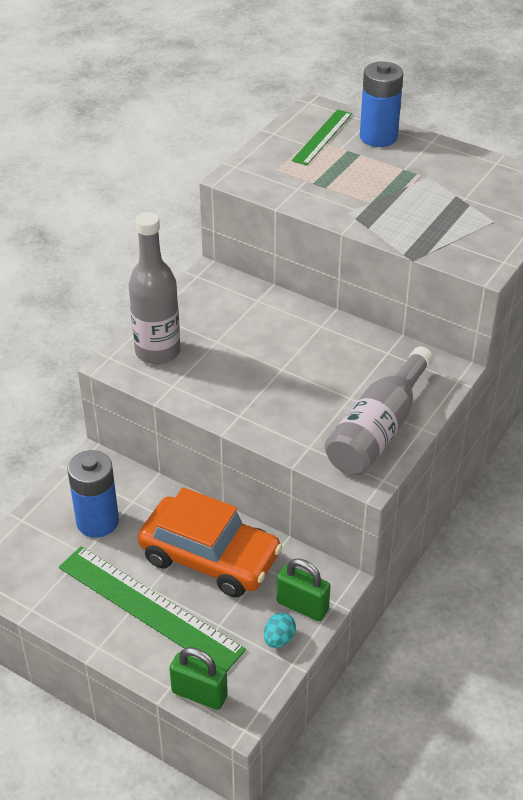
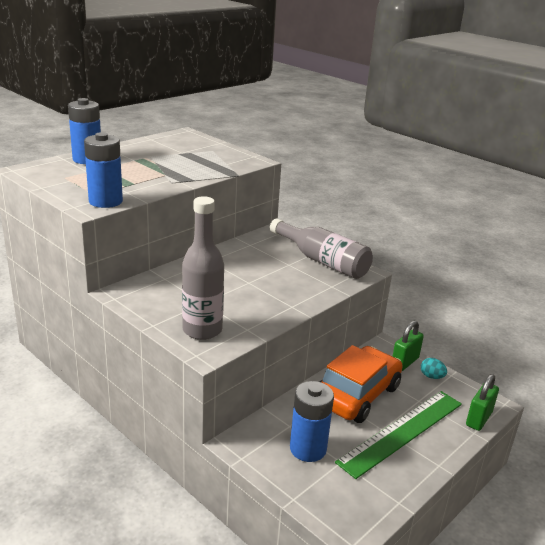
camera: 80 degrees left, 15 degrees down
green ruler [292,109,352,165] -> none
none -> blue battery [84,132,123,208]

